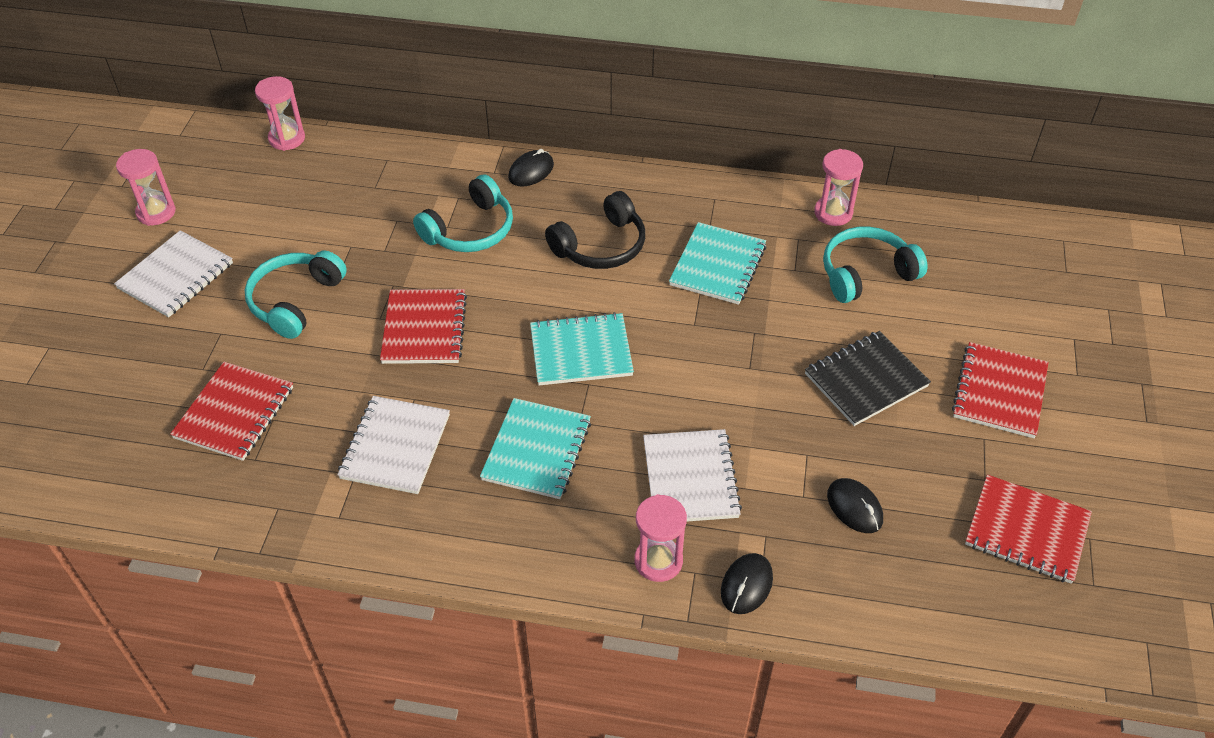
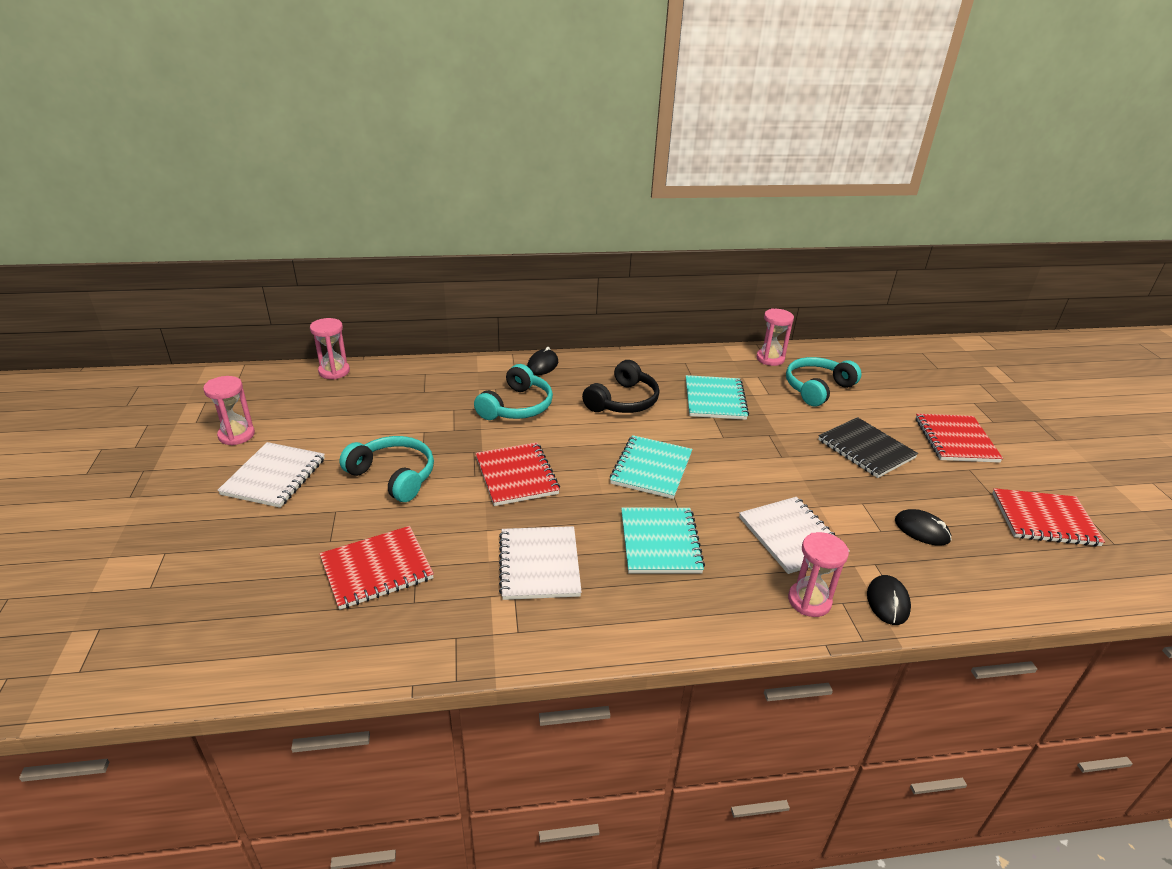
camera: 20 degrees left, 15 degrees down
red notebook [170,362,293,461] -> red notebook turned 60 degrees clockwise [320,526,434,610]
turquoise headphones [245,250,347,339] -> turquoise headphones turned 120 degrees clockwise [339,436,434,502]
turquoise notebook [530,312,634,385] -> turquoise notebook turned 45 degrees counterclockwise [610,435,692,499]
black notebook [805,331,931,426] -> black notebook turned 75 degrees counterclockwise [818,417,918,478]

